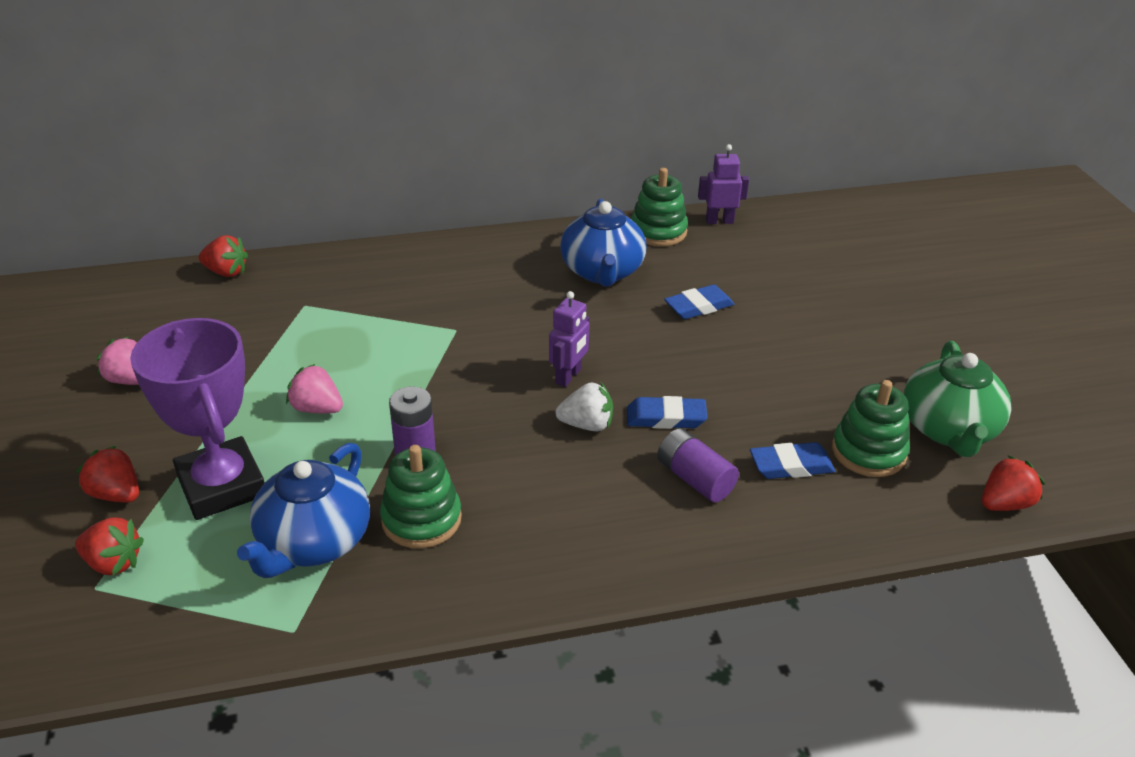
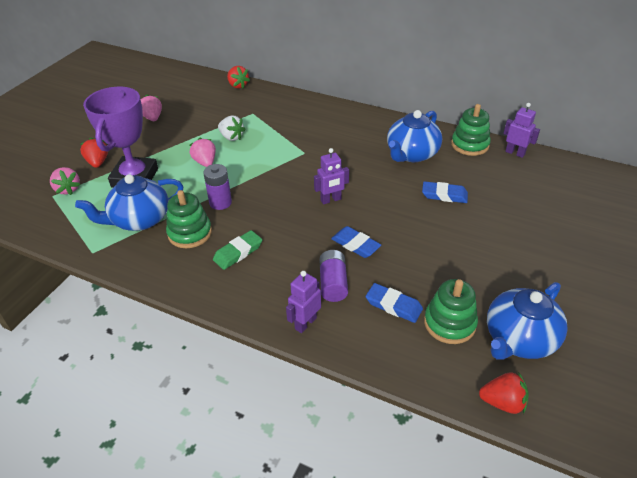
camera: 40 degrees right, 5 degrees up
red strawberry [75,517,144,576] -> pink strawberry [50,167,81,195]
white strawberry [556,383,613,431] -> white strawberry moved to [218,116,246,141]
green teapot [903,341,1012,457] -> blue teapot [487,282,568,360]
none -> green eraser [213,230,262,270]
none -> purple robot [286,271,321,333]

